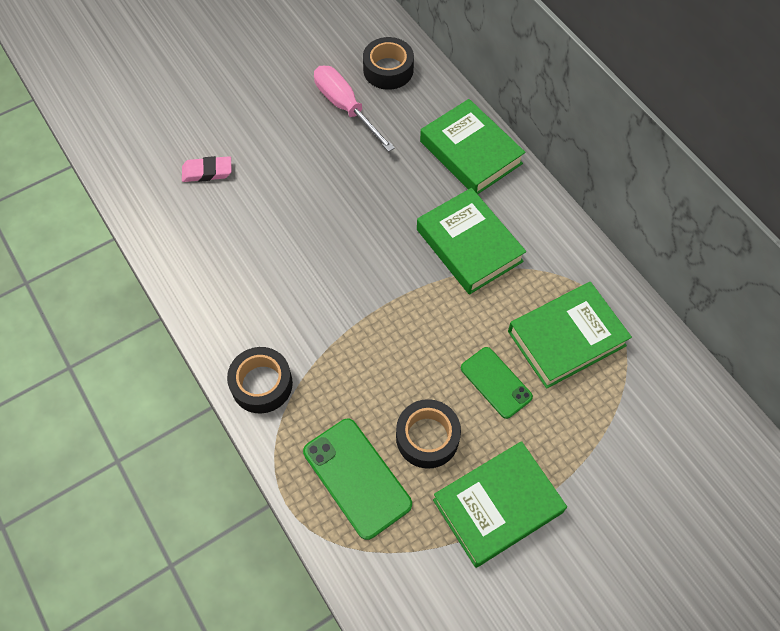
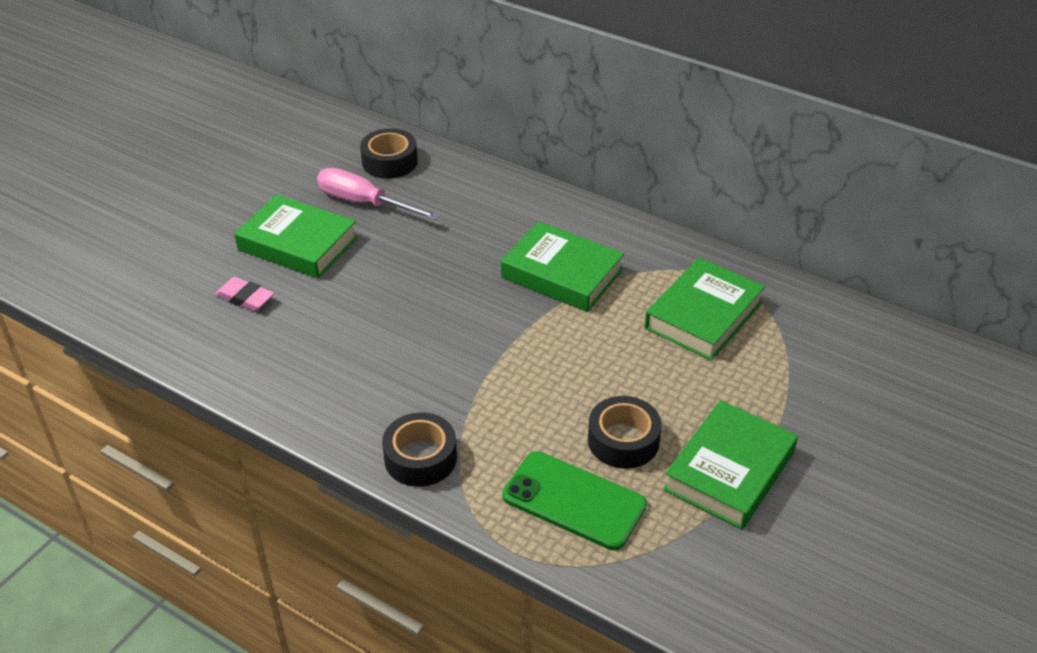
camera: 25 degrees left, 20 degrees down
pink eraser [182,156,231,182] -> pink eraser turned 60 degrees clockwise [215,277,274,311]
green book [420,99,526,194] -> green book moved to [234,194,358,278]
green phone [461,347,533,419] -> none

